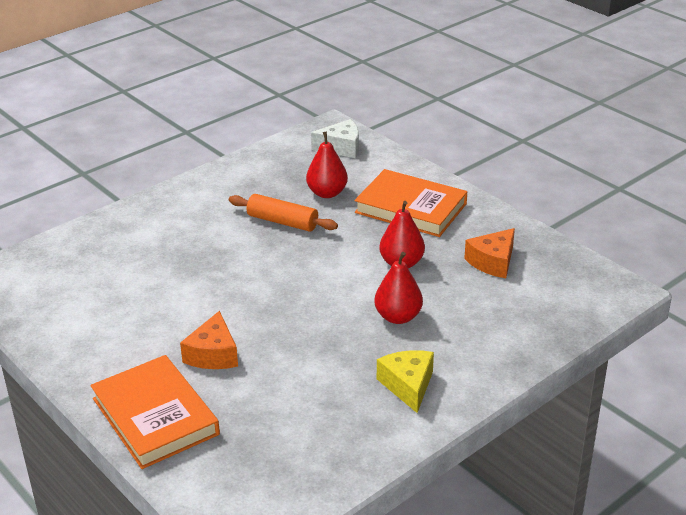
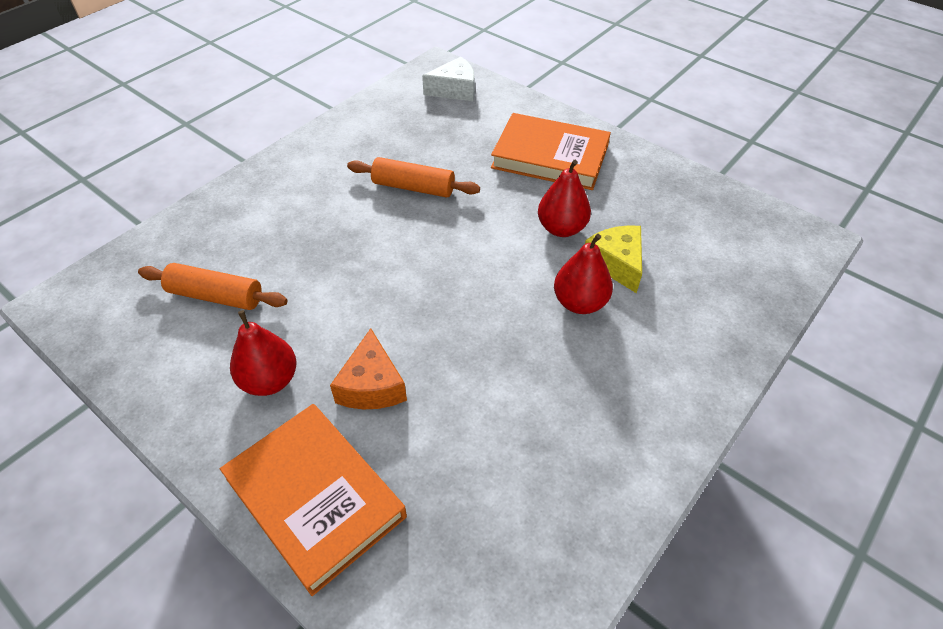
camera: 10 degrees left, 15 degrees up
red pear [306,132,348,198] -> red pear moved to [230,310,297,396]
yellow cheese [377,350,434,413] -> yellow cheese moved to [585,225,642,293]
orange cheese [464,228,515,278] -> none
none -> orange rolling pin [138,263,287,310]

